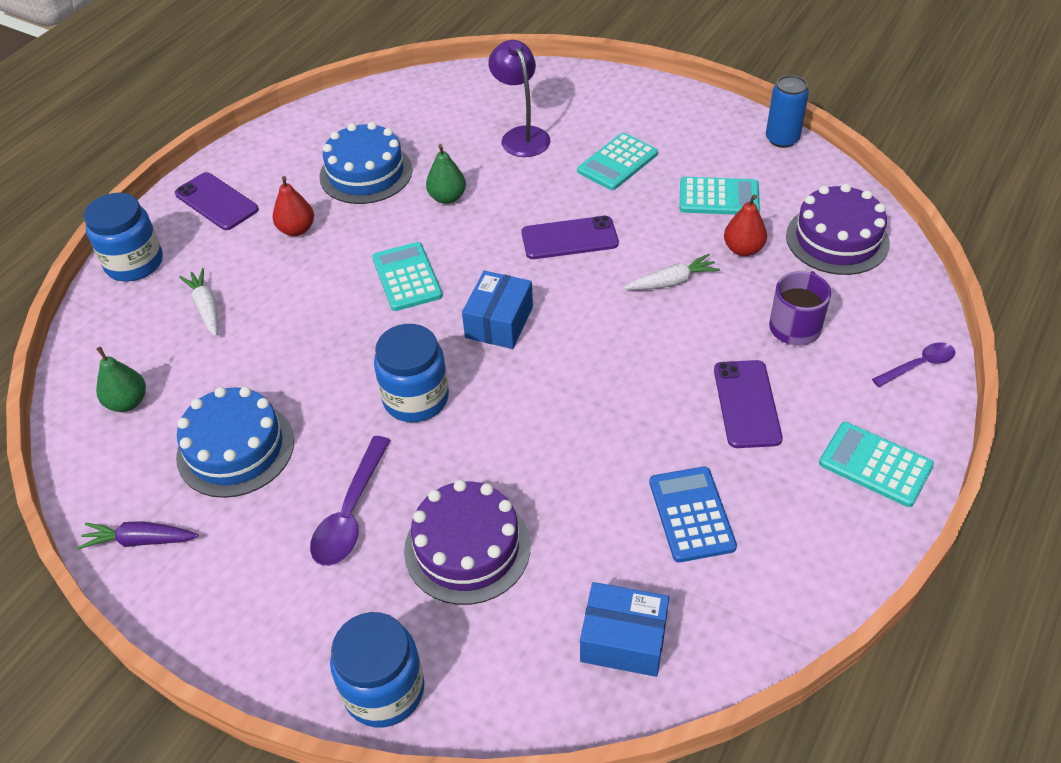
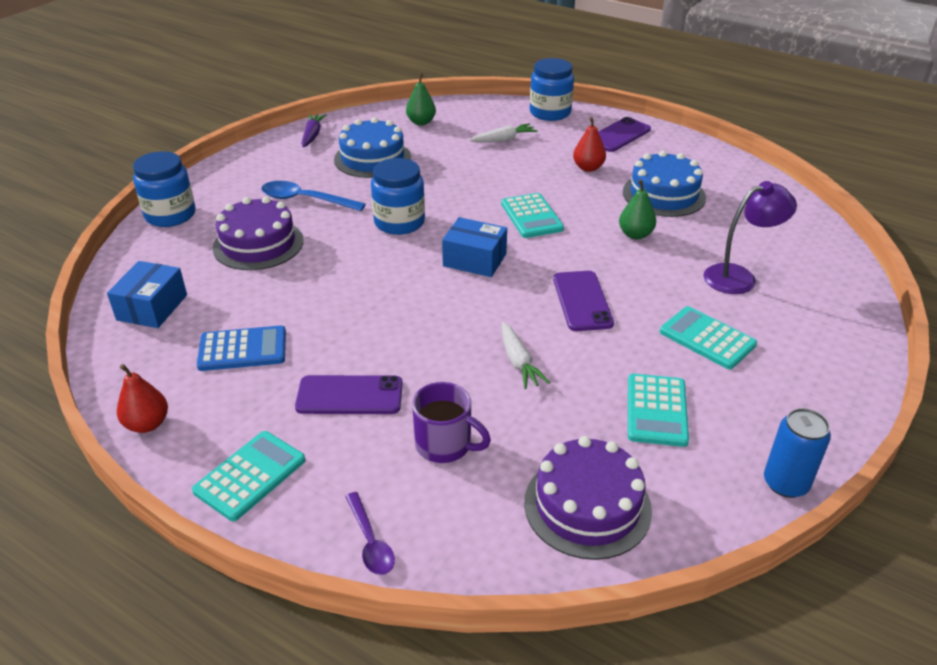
camera: 90 degrees right, 10 degrees down
purple spoon [310,436,391,566] -> blue spoon [261,181,366,211]
turquoise calculator [372,242,443,311] -> turquoise calculator turned 90 degrees clockwise [501,193,564,238]
red pear [724,195,767,256] -> red pear moved to [117,364,168,433]

